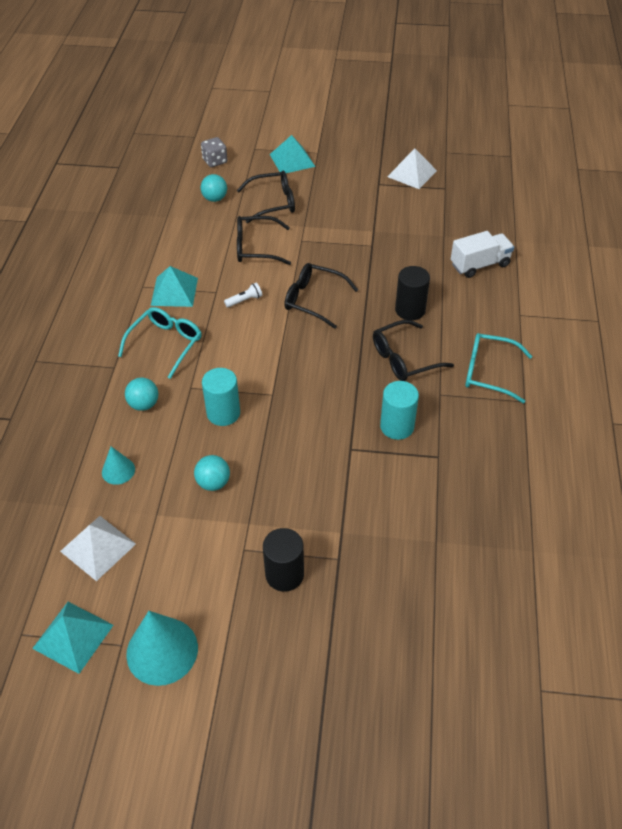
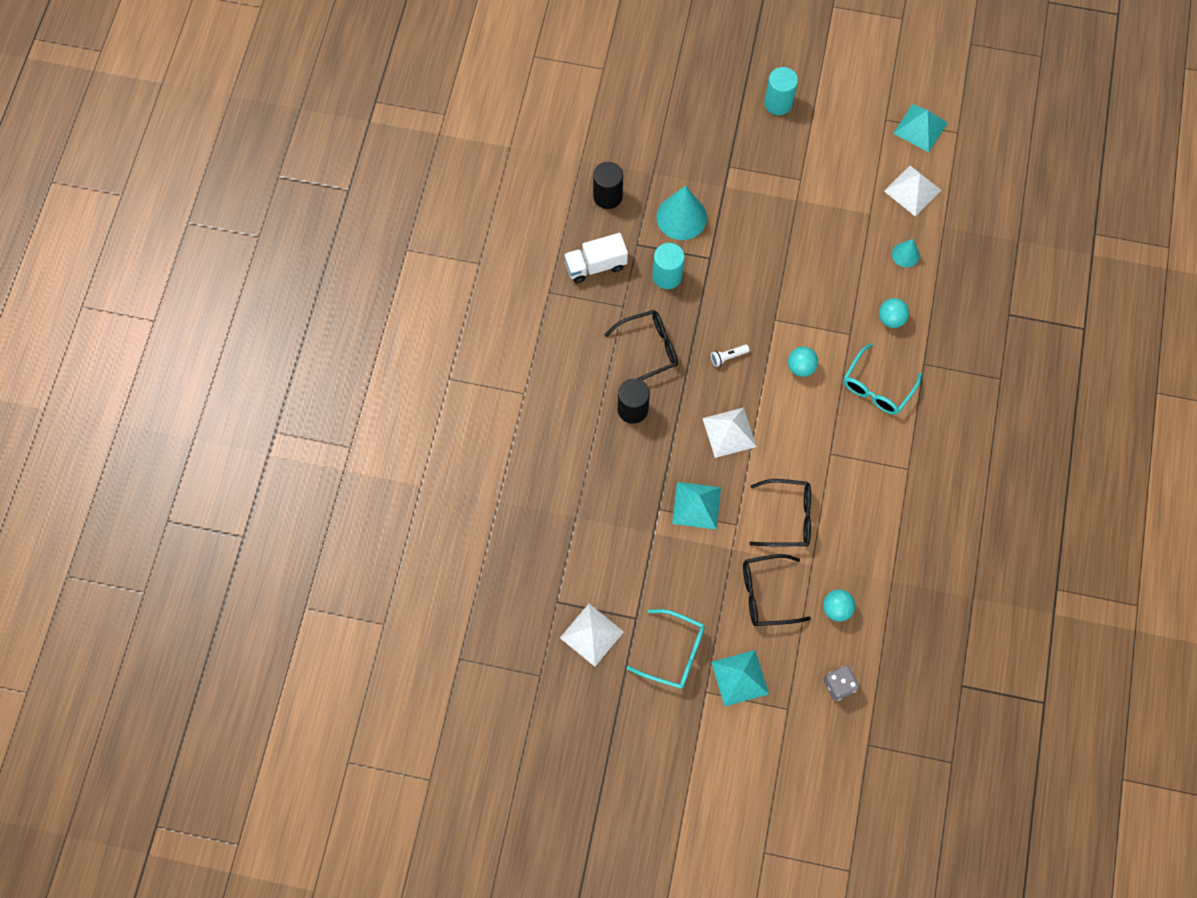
camera: 175 degrees left, 20 degrees up
turquoise cone [126,611,198,686] -> turquoise cone moved to [657,186,707,240]
turquoise pyramid [151,266,198,307] -> turquoise pyramid moved to [672,482,721,529]
turquoise ball [194,455,230,491] -> turquoise ball moved to [788,347,818,377]
turquoise cylinder [202,368,240,426] -> turquoise cylinder moved to [764,67,798,115]
white flashlight [224,283,262,308] -> white flashlight moved to [711,344,750,367]
black cylinder [263,528,304,592] -> black cylinder moved to [593,162,623,209]
black glasses [284,263,358,329] -> white pyramid [702,408,757,458]
white truck [451,231,514,278] -> white truck moved to [564,233,628,283]
turquoise glasses [465,333,532,403] -> turquoise glasses moved to [626,609,705,689]

